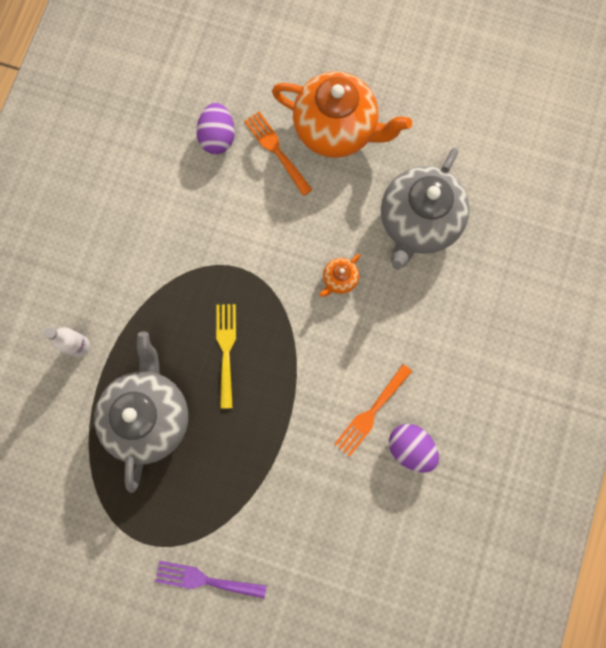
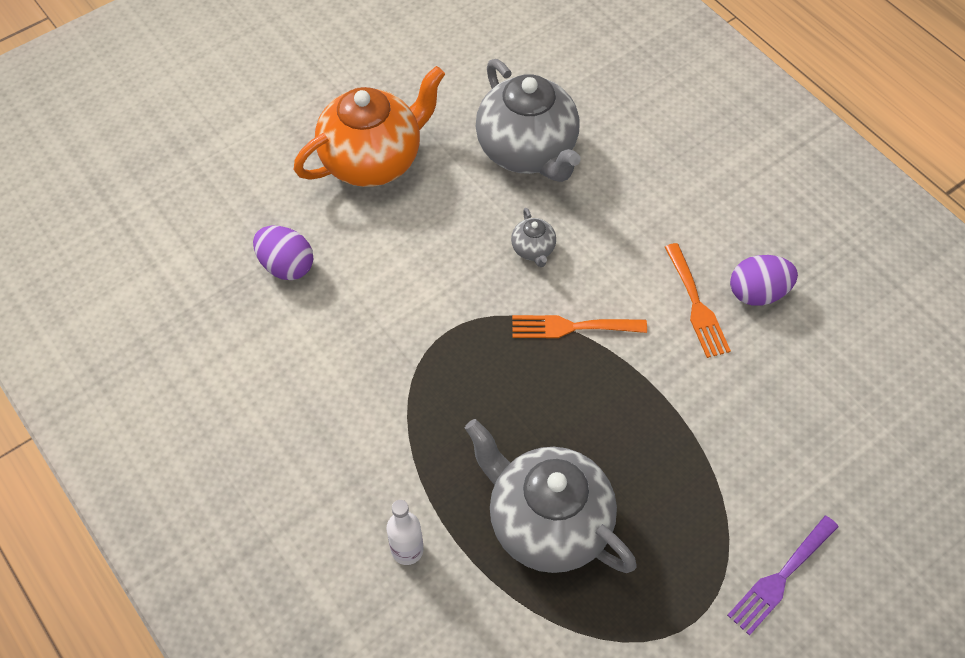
camera: 55 degrees left, 20 degrees down
yellow fork [216,304,236,409] -> none
orange fork [244,111,312,196] -> orange fork moved to [512,315,647,338]
orange teapot [319,254,361,297] -> grey teapot [511,208,556,267]

